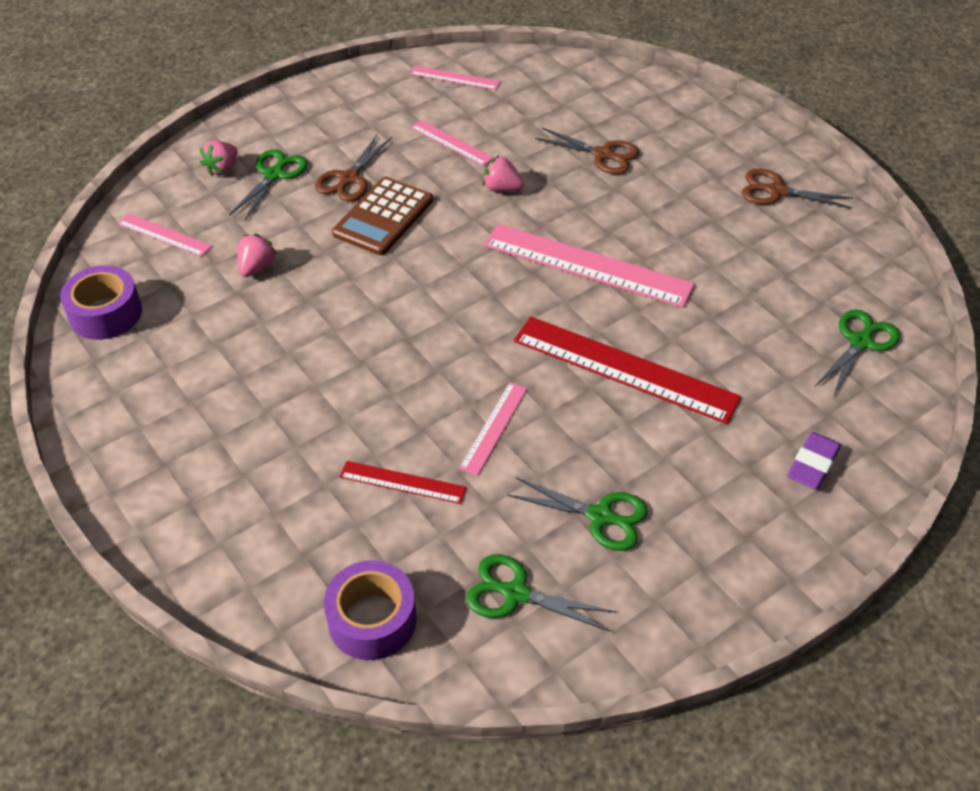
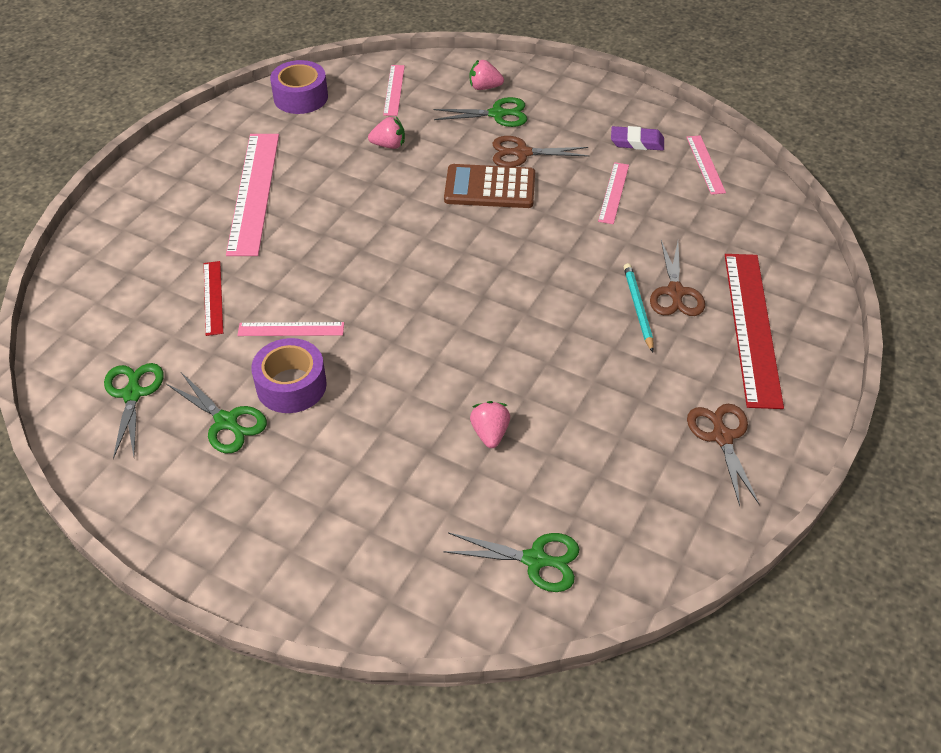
camera: 65 degrees right, 0 degrees up
purple tape [324,560,416,660] -> purple tape moved to [251,338,327,413]
pink strawberry [483,156,524,192] -> pink strawberry moved to [470,401,510,448]
pink ruler [484,224,695,308] -> pink ruler moved to [226,134,279,256]
green scissors [507,477,648,551] -> green scissors turned 45 degrees counterclockwise [166,372,267,453]
red ruler [514,317,741,424] -> red ruler moved to [725,254,784,409]
purple eraser [787,432,841,490] -> purple eraser moved to [611,126,664,151]
none -> turquoise pencil [624,263,654,352]

